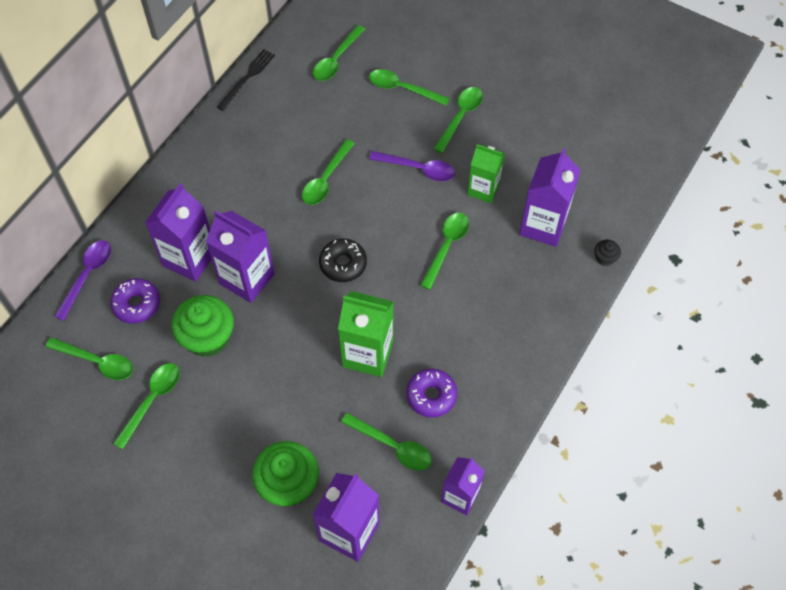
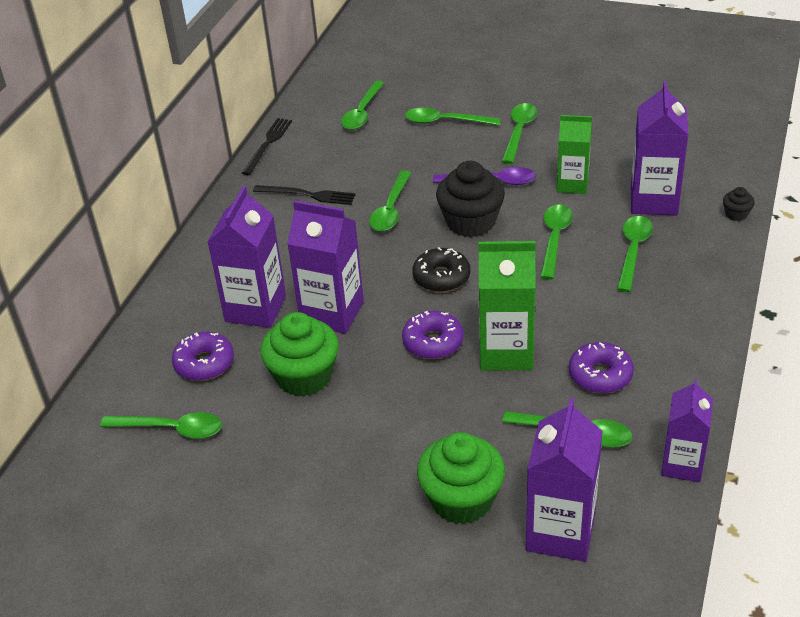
camera: 10 degrees left, 20 degrees down
purple spoon [54,240,111,321] -> none
green spoon [113,363,180,449] -> green spoon moved to [617,216,653,292]
none -> black fork [253,185,356,205]
none -> purple donut [402,311,464,359]
none -> black cupcake [436,161,505,237]

